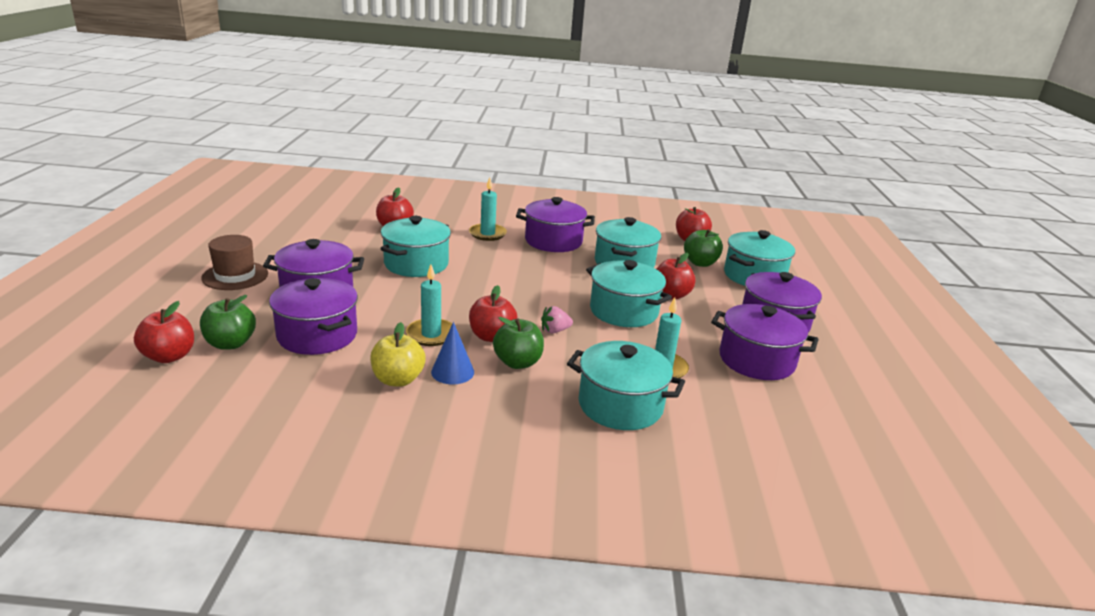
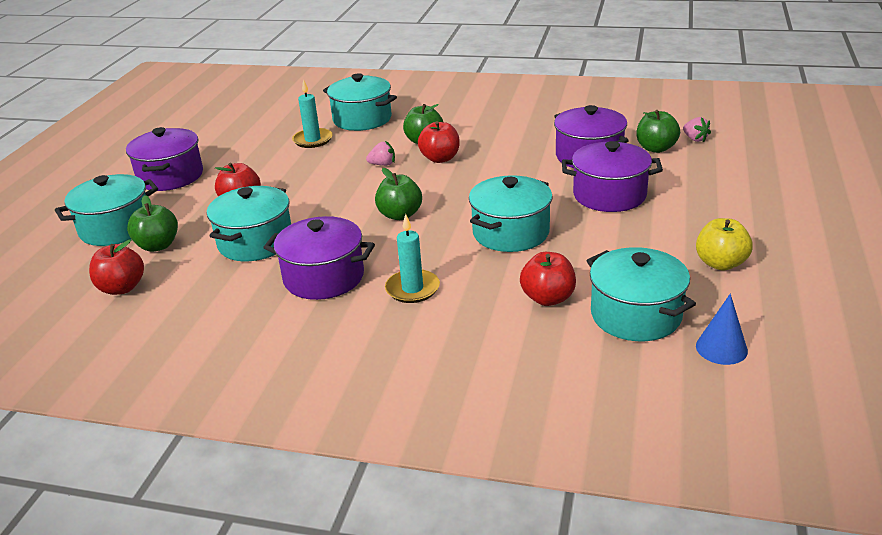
camera: 165 degrees left, 5 degrees up
red apple [134,301,194,363] -> pink strawberry [683,117,711,142]
brown hat [201,235,268,290] -> none
yellow apple [370,322,426,387] -> yellow apple moved to [696,218,753,271]
turquoise candle [406,264,452,346] -> none
blue cone [431,322,474,384] -> blue cone moved to [696,294,748,365]
turquoise pot [586,260,672,327] -> turquoise pot moved to [587,247,696,341]
purple pot [711,304,819,380] -> none
none -> green apple [375,168,422,220]

